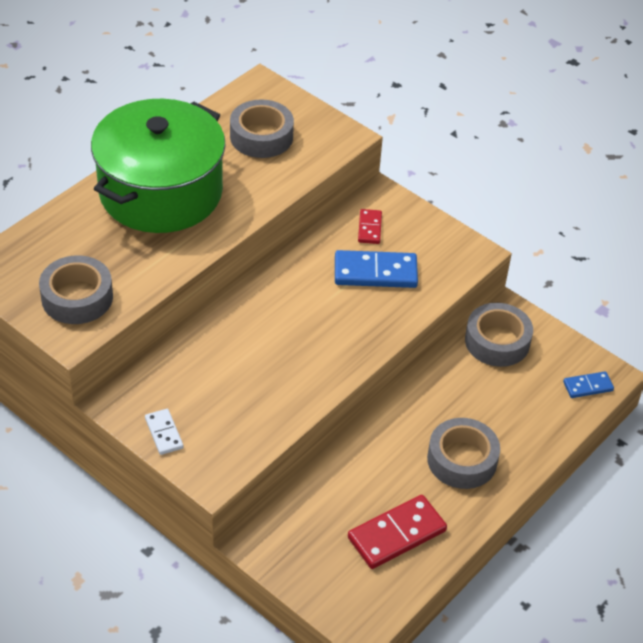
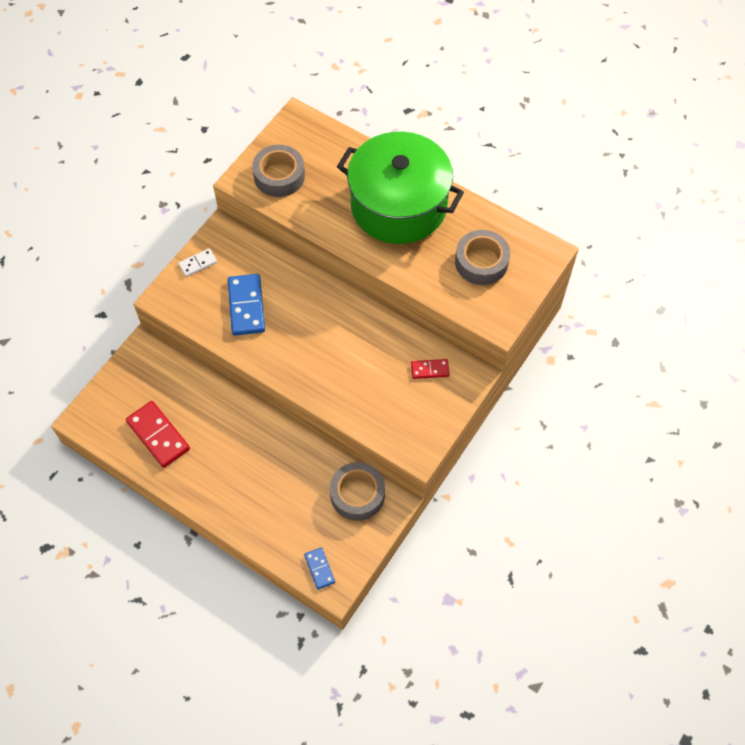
camera: 85 degrees right, 15 degrees up
blue domino [335,250,418,288] -> blue domino moved to [228,274,265,335]
grey tape [427,418,500,489] -> none

